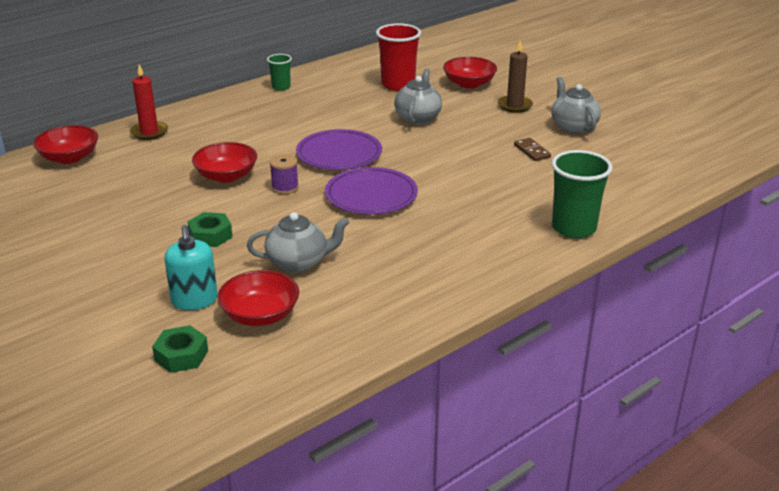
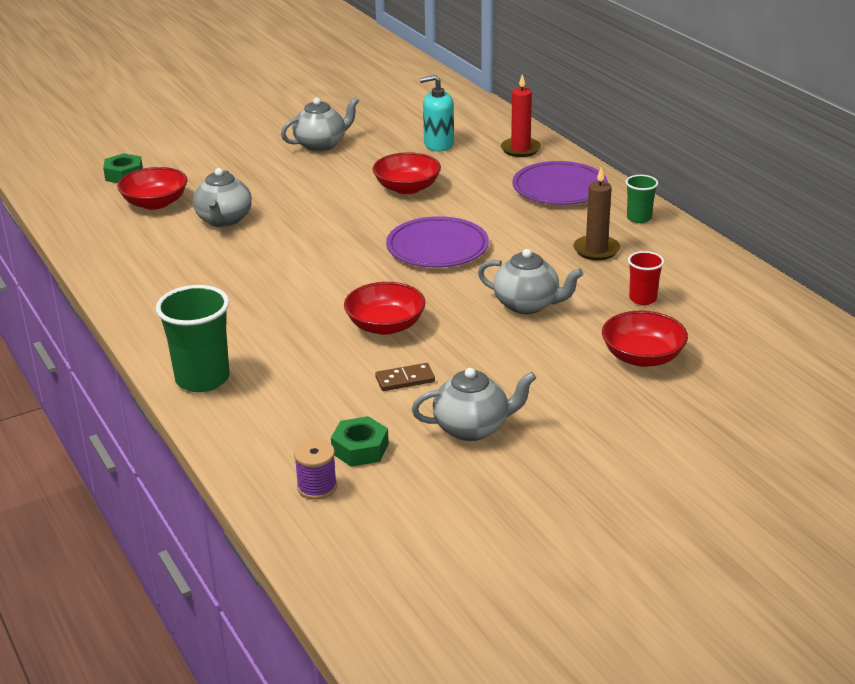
camera: 100 degrees right, 0 degrees up
red bowl [33,125,98,164] -> red bowl moved to [344,282,426,335]
turquoise soap dispenser [164,225,218,310] -> turquoise soap dispenser moved to [420,75,454,151]
green nut [187,212,233,247] -> green nut moved to [331,416,389,467]
purple spool [270,154,299,194] -> purple spool moved to [294,439,337,500]
purple plate [325,167,418,215] -> purple plate moved to [512,161,608,205]
red cup [376,23,421,91] -> red cup [628,251,664,305], size x0.55
brown candle [498,40,533,113] -> brown candle moved to [573,167,620,260]
none -> grey teapot [281,97,359,152]

